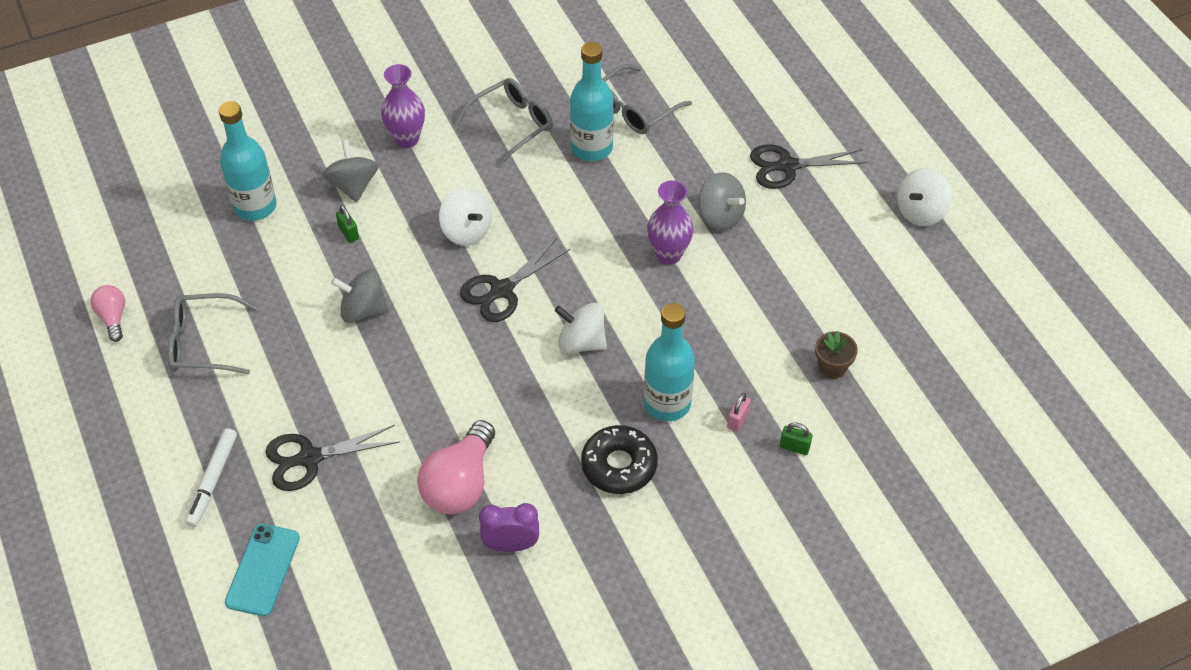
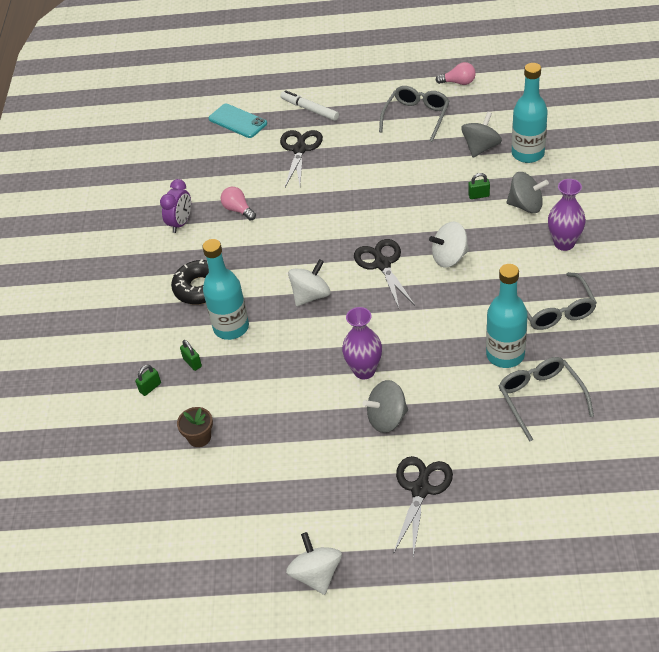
camera: 120 degrees right, 5 degrees down
grey spinning top [331,269,389,323] -> grey spinning top moved to [461,112,502,158]
pink light bulb [417,420,495,515] -> pink light bulb [220,187,256,221], size x0.55
pink padlock [727,393,751,432] -> green padlock [180,340,202,371]

